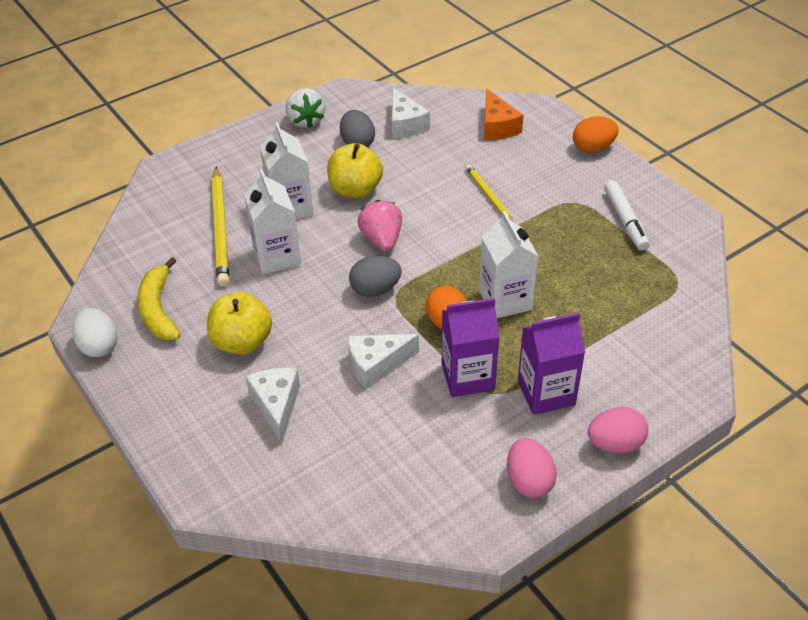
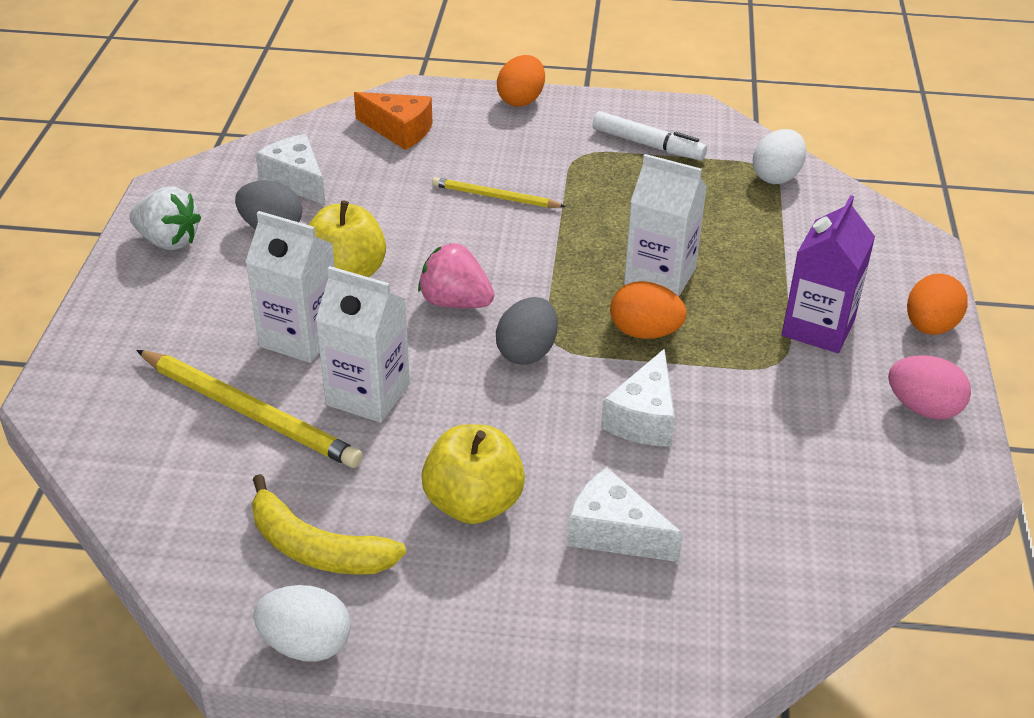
camera: 50 degrees left, 5 degrees down
white cheese [392,87,430,138] -> white cheese turned 150 degrees counterclockwise [255,134,326,205]
purple carton [442,298,499,397] -> none
pink egg [588,407,648,454] -> orange egg [907,274,968,335]
none -> white egg [753,129,806,184]

